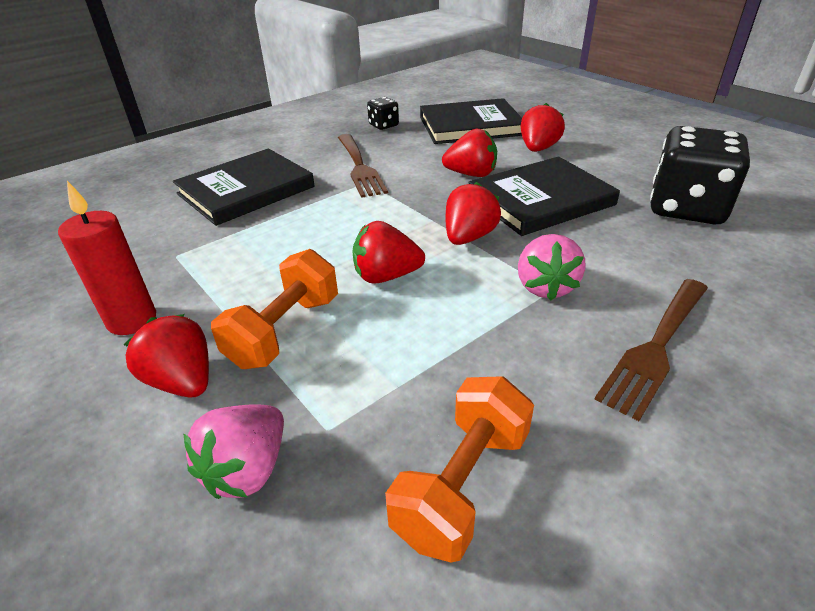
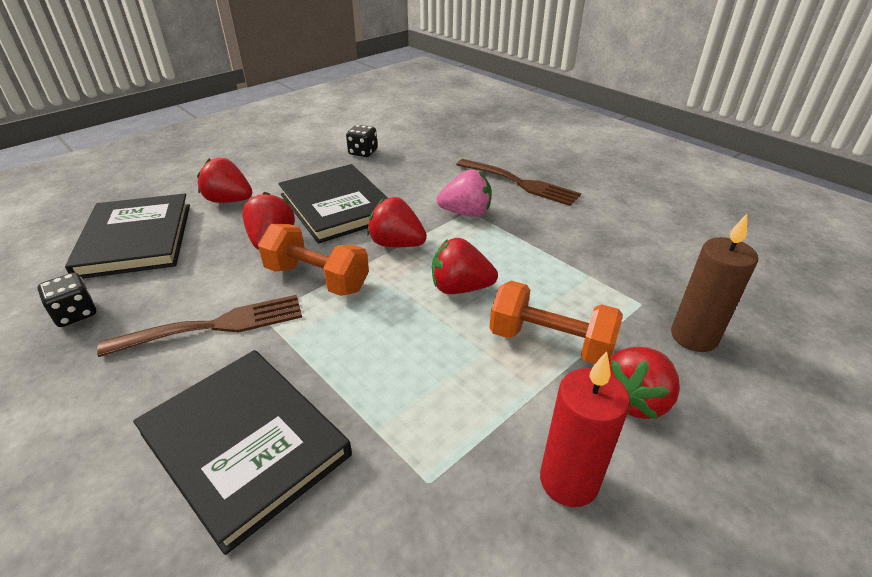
camera: 95 degrees left, 0 degrees up
pink strawberry [183,404,284,499] -> brown candle [671,214,758,352]
red strawberry [352,221,425,284] -> red strawberry turned 105 degrees clockwise [432,238,498,294]
orange dumbbell [385,376,534,563] -> orange dumbbell moved to [258,224,369,296]
black dice [650,126,750,225] -> black dice [346,125,377,157], size x0.46

